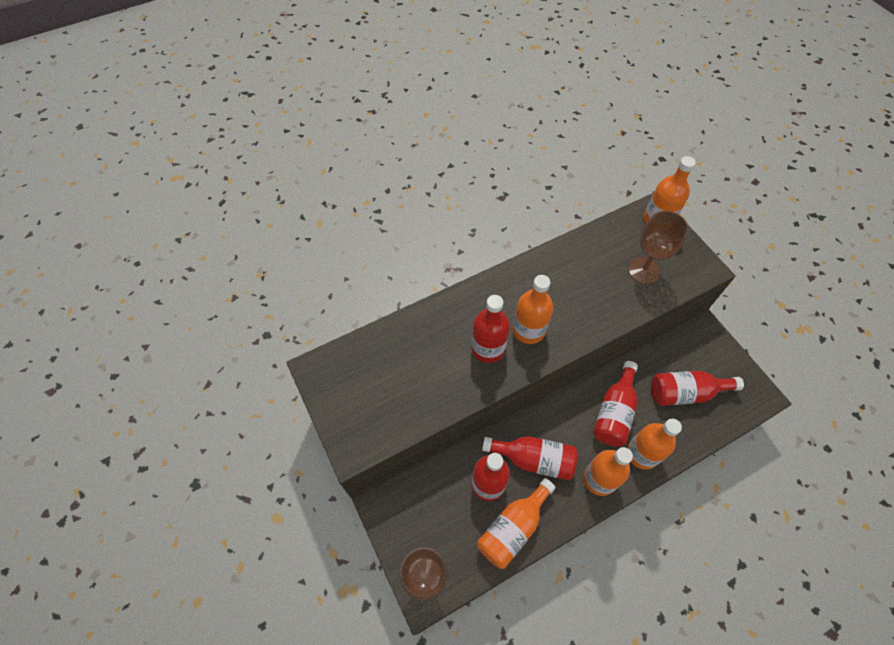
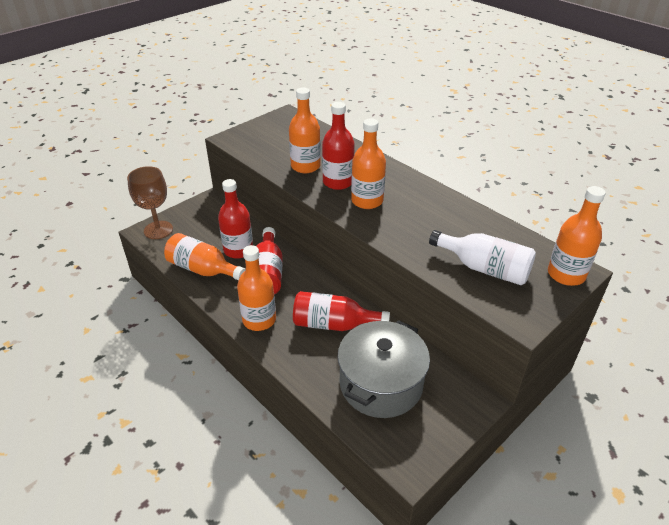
camera: 75 degrees right, 20 degrees down
orange bottle [627,419,682,470] -> orange bottle moved to [289,88,321,173]
brown goblet [628,211,689,284] -> white bottle [429,230,536,285]
red bottle [651,371,744,406] -> grey pot [337,320,430,418]

